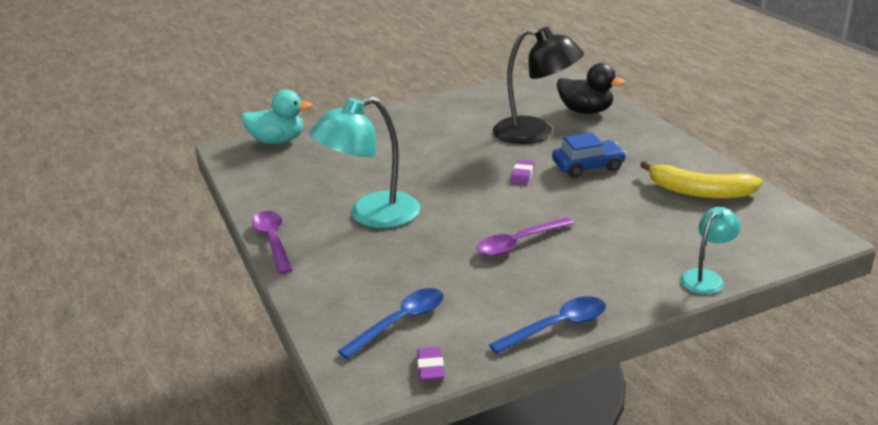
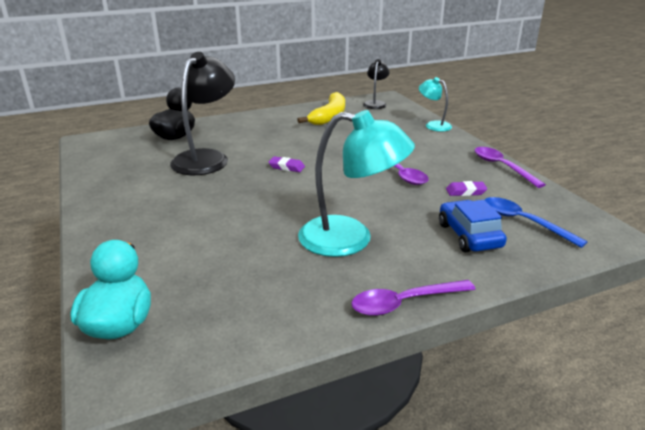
camera: 90 degrees left, 0 degrees up
turquoise lamp [309,96,420,228] -> turquoise lamp turned 45 degrees counterclockwise [298,110,415,257]
purple eraser [417,347,444,381] -> purple eraser moved to [446,181,487,196]
blue spoon [489,296,606,354] -> purple spoon [475,147,546,188]
blue car [552,132,627,178] -> blue car moved to [439,200,507,252]
none -> black lamp [363,59,390,109]

